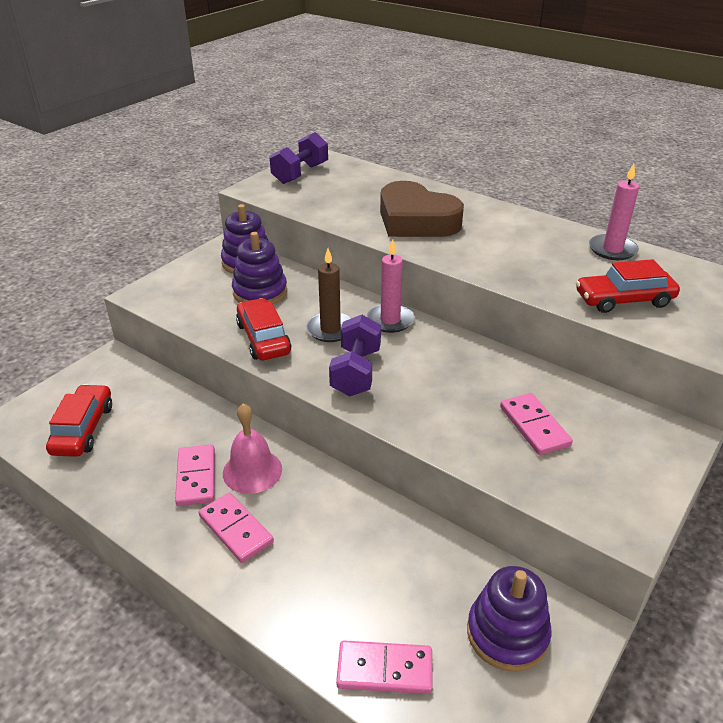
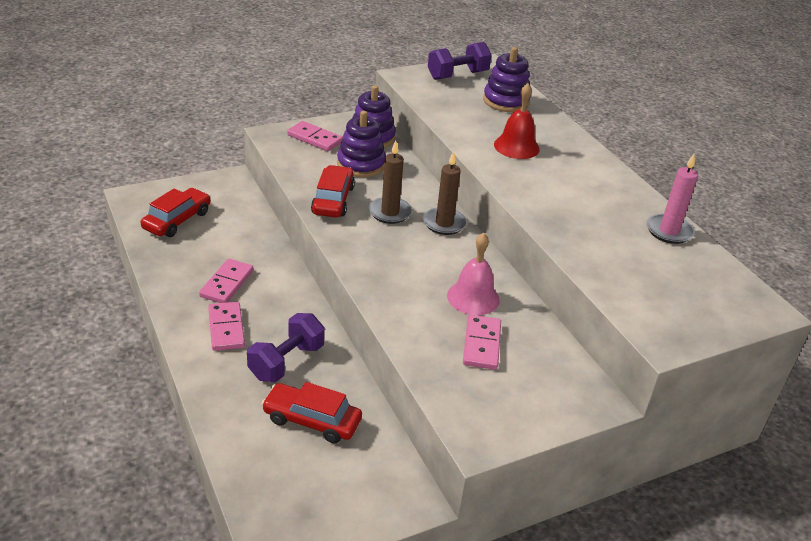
camera: 25 degrees right, 0 degrees up
pink bell [223,403,282,494] -> pink bell moved to [447,233,500,315]
purple dumbbell [329,315,381,396] -> purple dumbbell moved to [247,313,325,382]
pink domino [336,640,433,694] -> pink domino moved to [287,121,343,151]
pink candle [366,240,415,333] -> brown candle [423,151,467,235]
brown heart [380,181,464,237] -> red bell [494,83,540,159]
purple stacking toy [467,566,552,672] -> purple stacking toy moved to [483,47,531,112]
red car [576,259,680,313] -> red car moved to [261,382,362,443]

